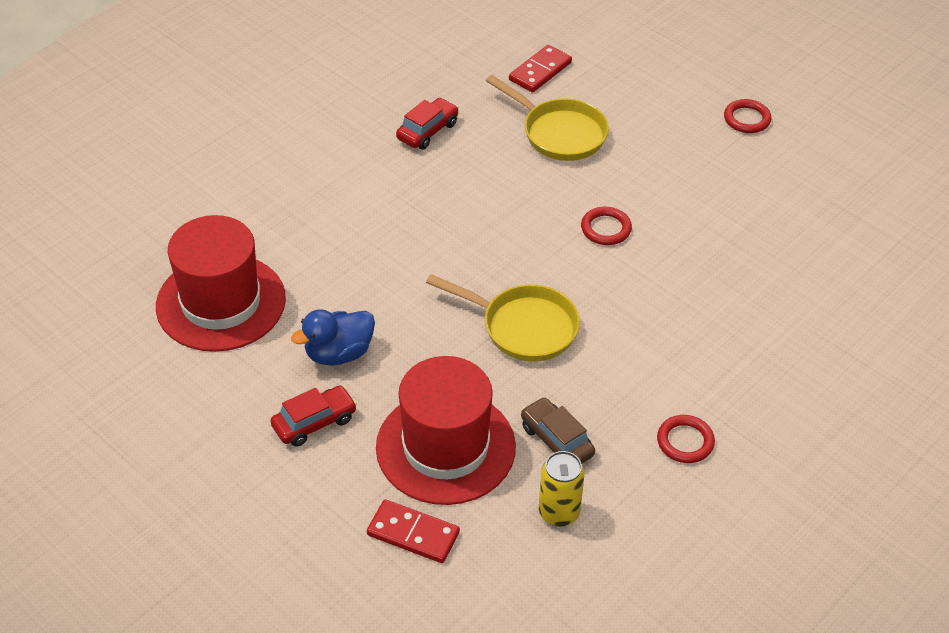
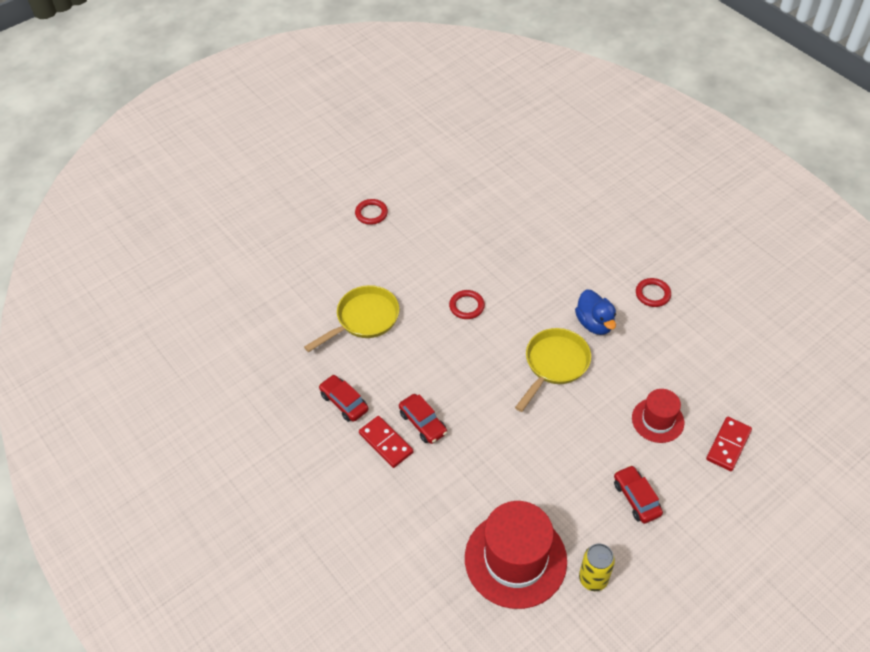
camera: 80 degrees left, 5 degrees up
blue duck [291,309,375,365] -> blue duck moved to [575,289,616,335]
red hat [376,356,516,505] -> red hat [632,389,684,443], size x0.56
red domino [509,45,572,93] -> red domino moved to [359,416,413,468]
brown car [521,397,595,464] -> none
yellow can [539,451,584,527] -> yellow can moved to [579,543,615,591]
none -> red car [399,394,447,444]

